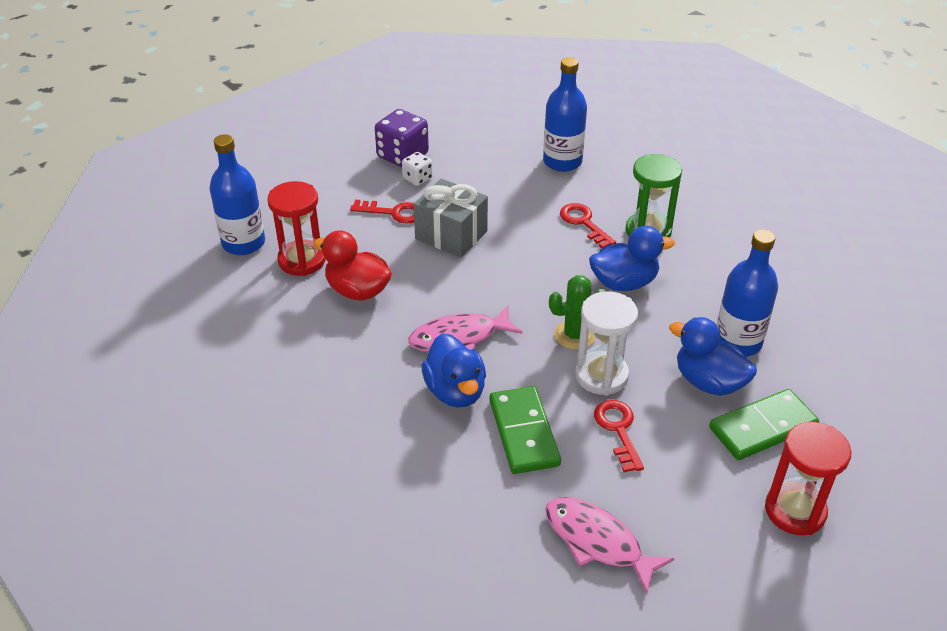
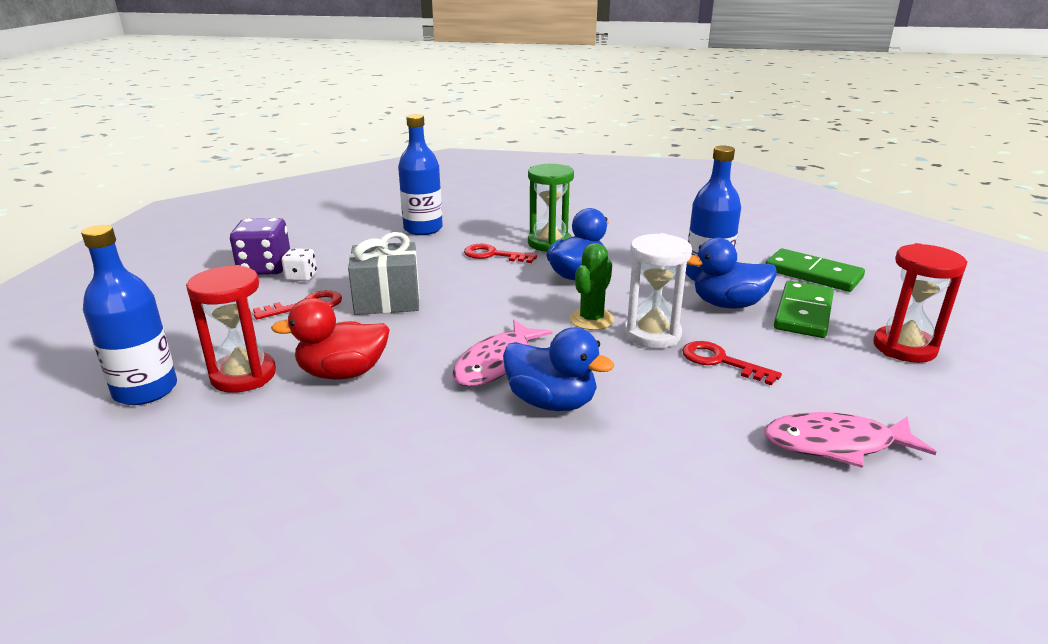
camera: 40 degrees left, 15 degrees down
green domino [490,386,561,474] -> green domino moved to [765,249,865,292]

